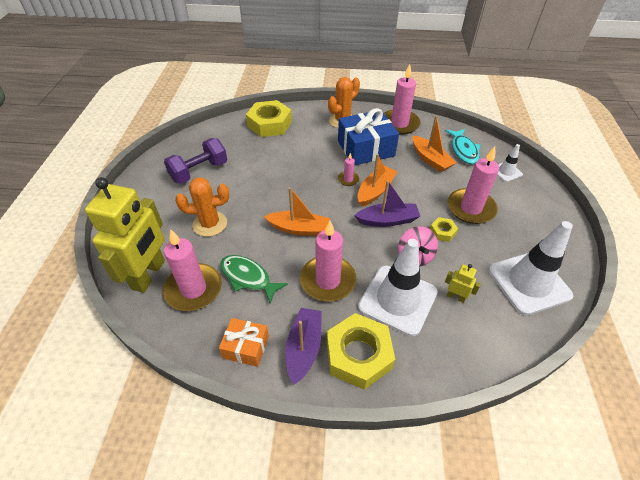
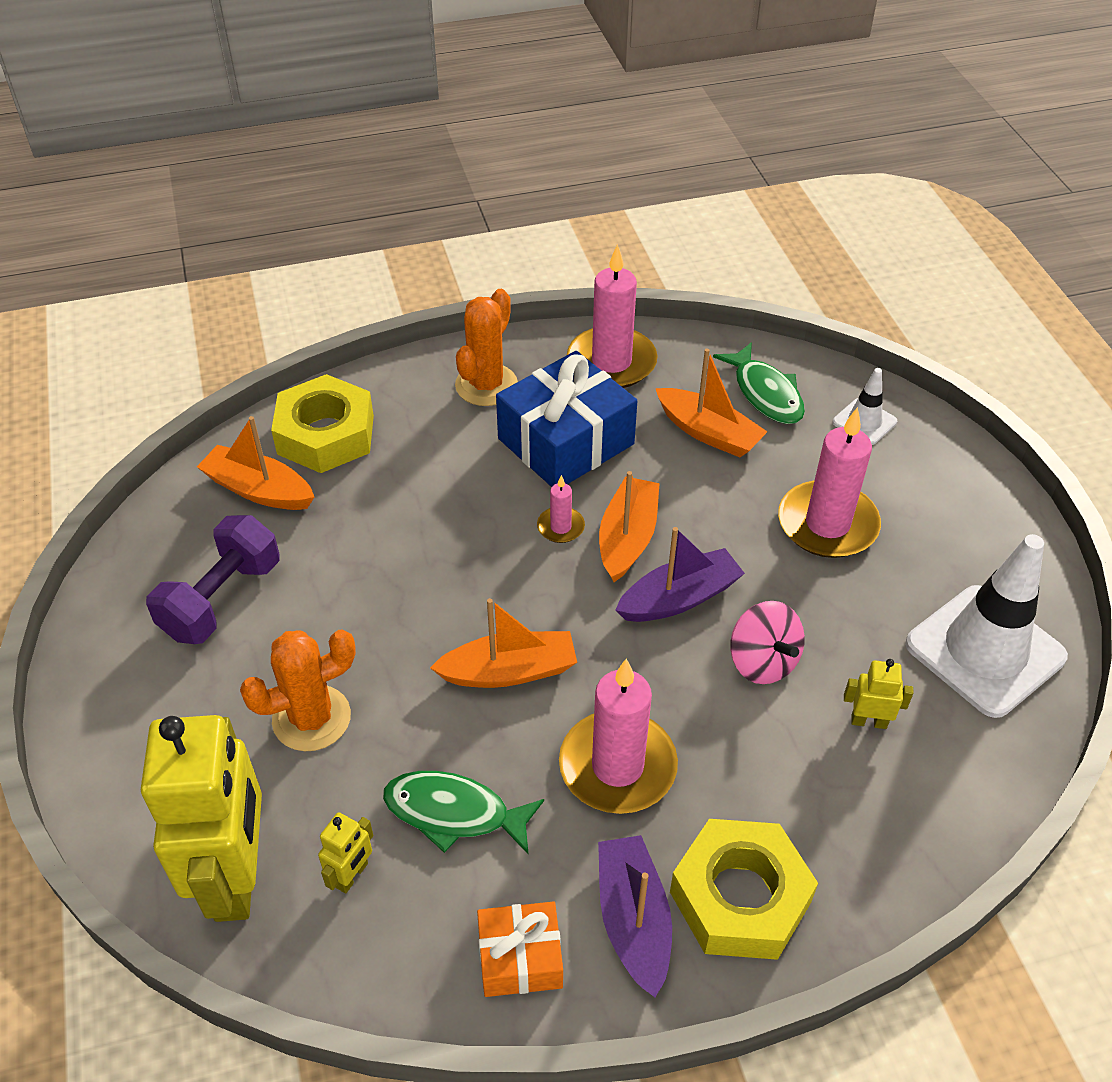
camera: 20 degrees left, 0 degrees up
pink candle [163,229,222,311] -> yellow robot [318,812,373,894]
white traffic cone [358,239,438,336] -> none
yellow nut [430,217,458,242] -> none
turquoise fish [445,129,480,164] -> green fish [713,342,805,424]
none -> orange boat [197,416,314,510]

